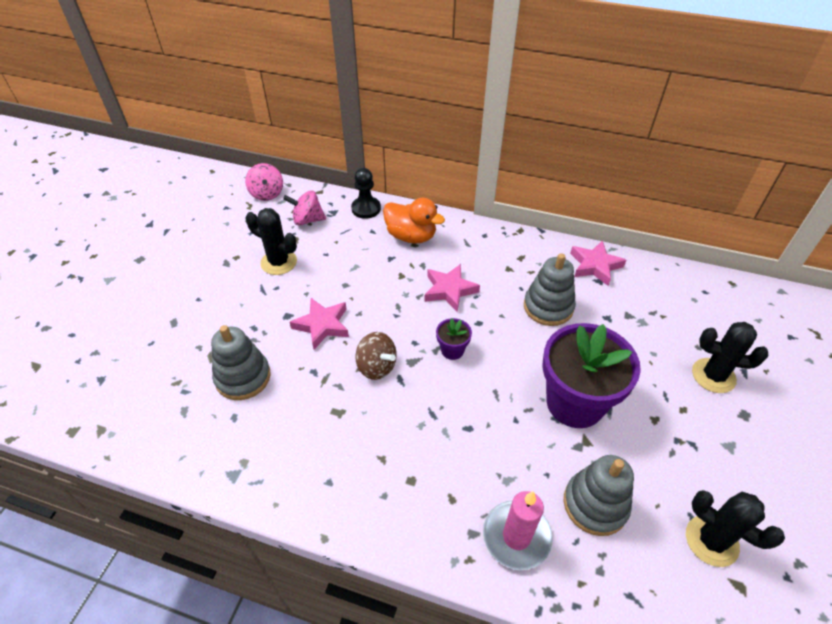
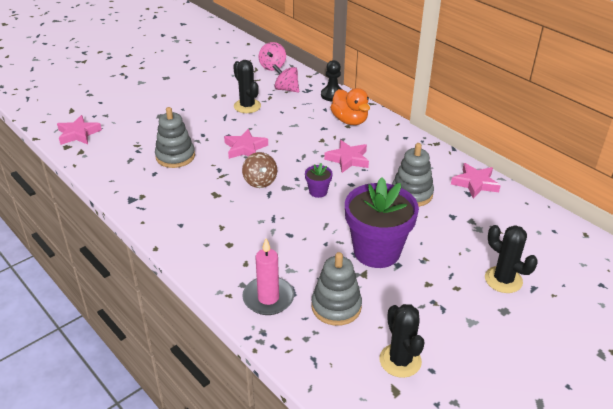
camera: 30 degrees right, 10 degrees down
none -> pink star [57,115,102,145]

